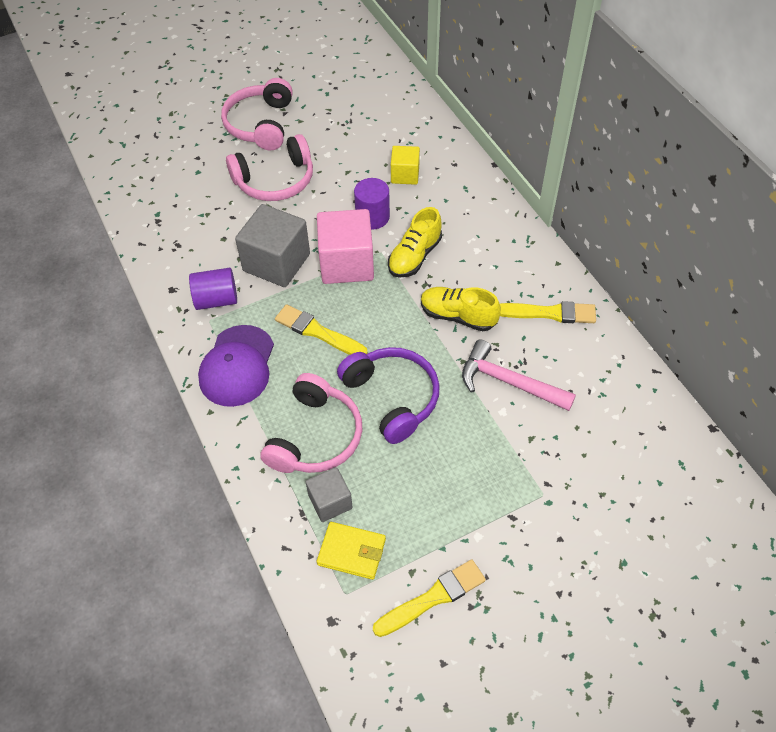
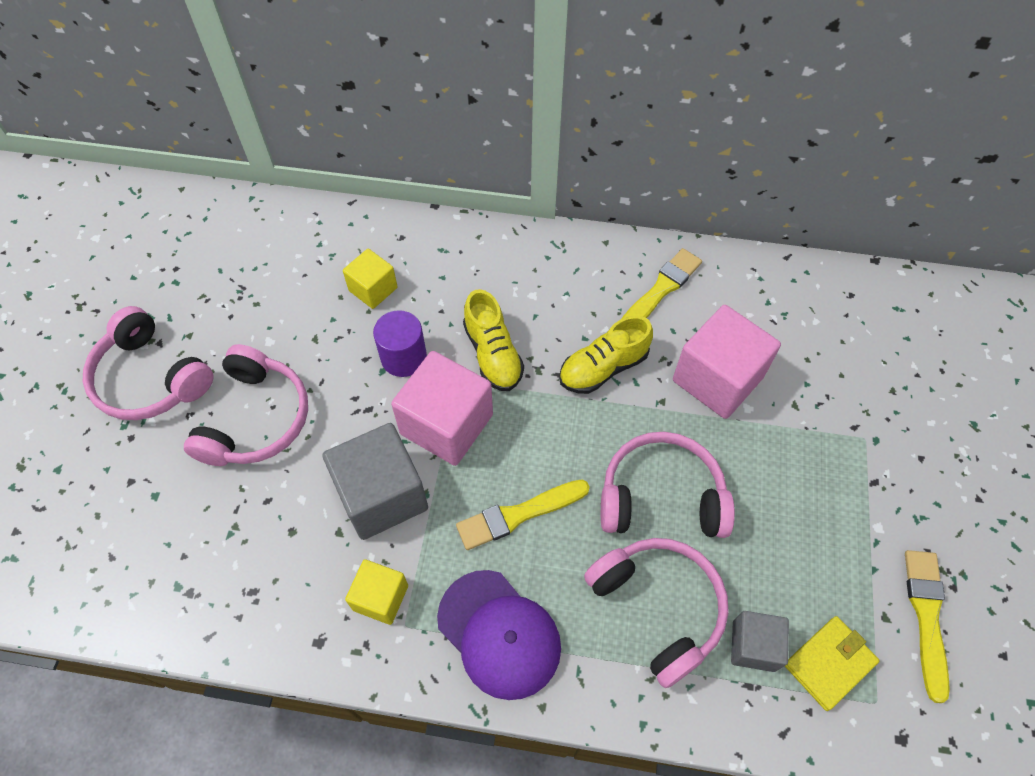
camera: 55 degrees left, 5 degrees up
purple cylinder [189,268,237,310] -> yellow cube [345,559,408,625]
purple headphones [337,347,440,444] -> pink headphones [601,432,735,538]
pink hammer [462,339,576,411] -> pink cube [673,305,781,419]

